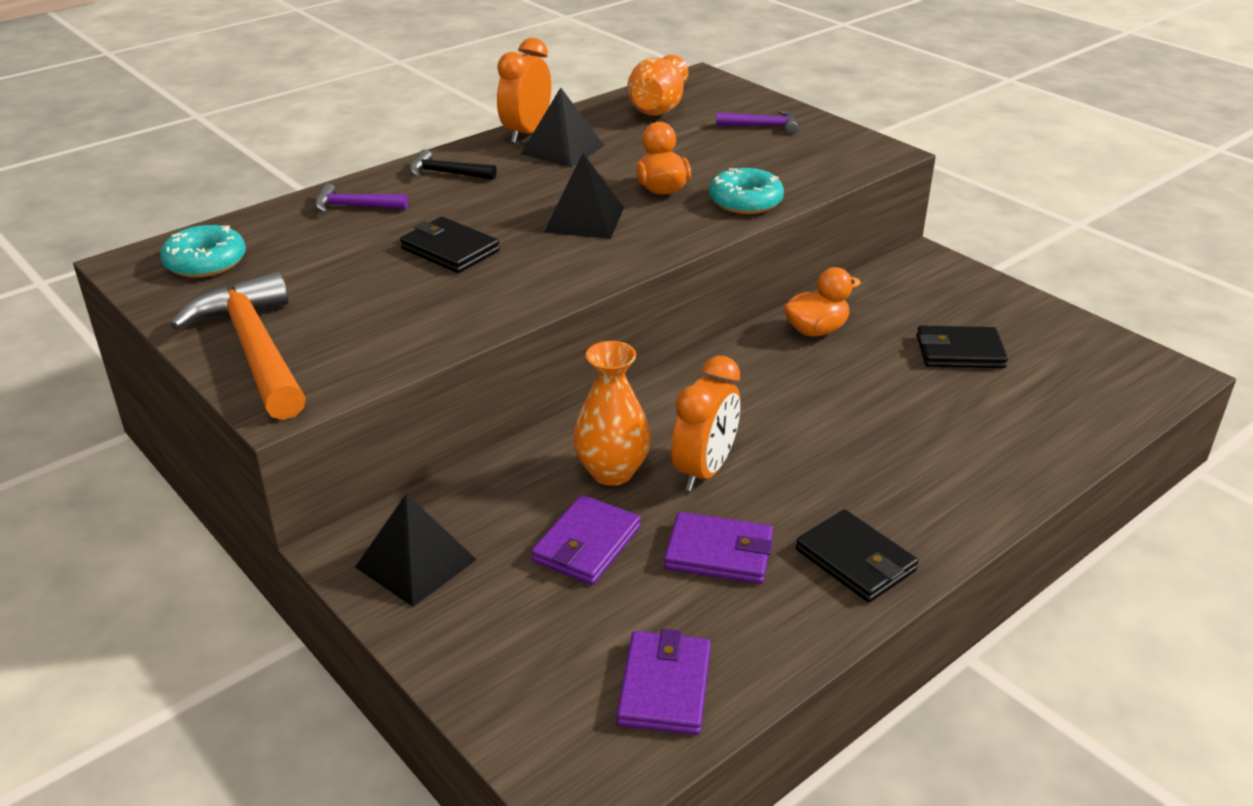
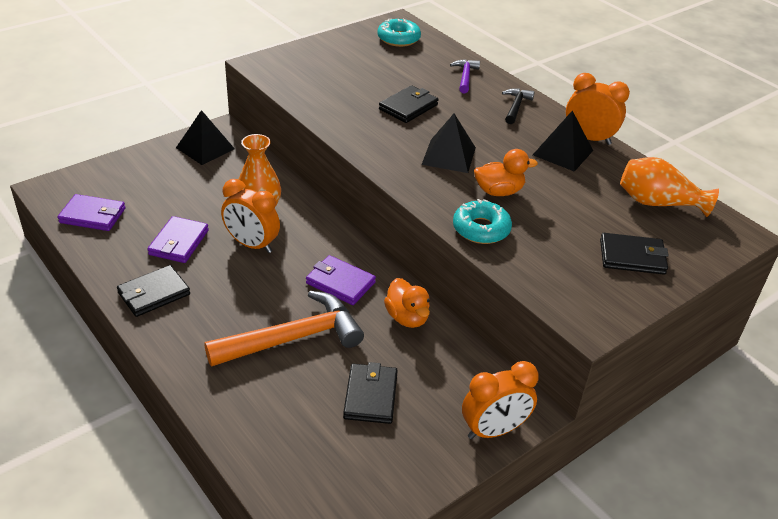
camera: 90 degrees right, 5 degrees up
orange hammer [170,271,306,420] -> orange hammer moved to [204,291,364,367]
purple wallet [531,495,641,585] -> purple wallet moved to [306,255,376,305]
purple hammer [716,110,798,134] -> black wallet [600,233,669,275]
none -> orange clock [462,361,539,439]

